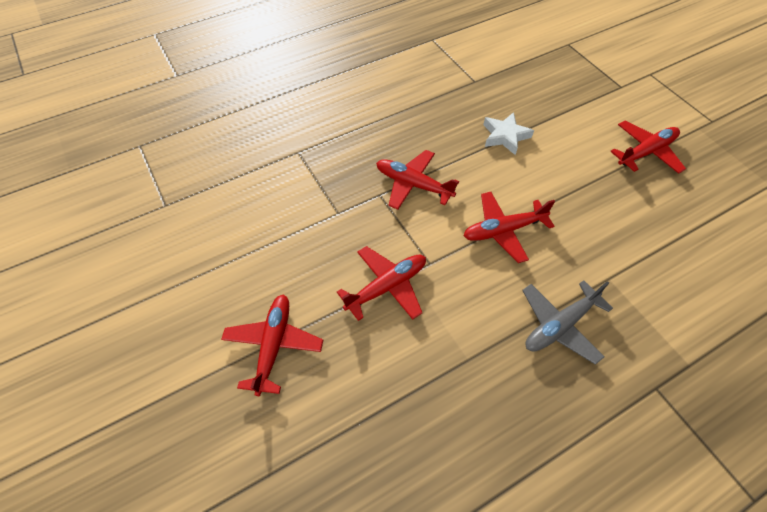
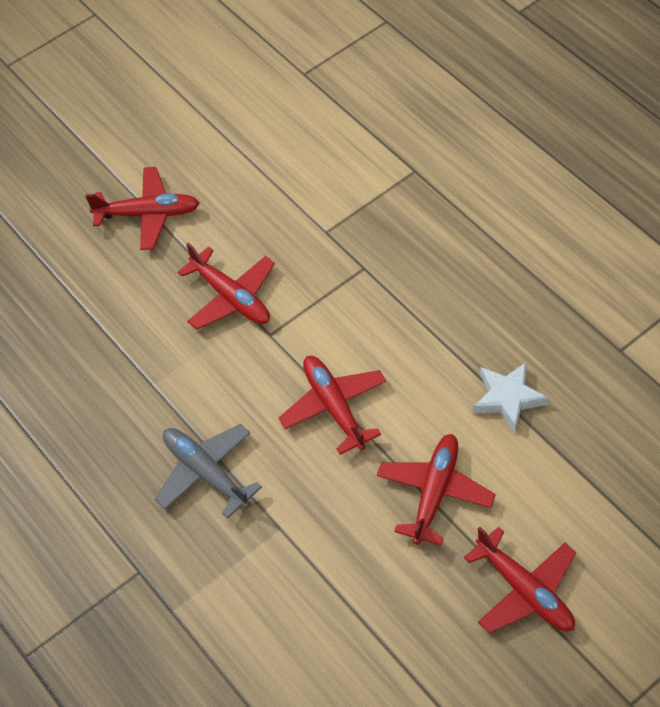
camera: 85 degrees right, 0 degrees up
red plane [376,150,459,210] -> red plane moved to [377,434,496,545]

